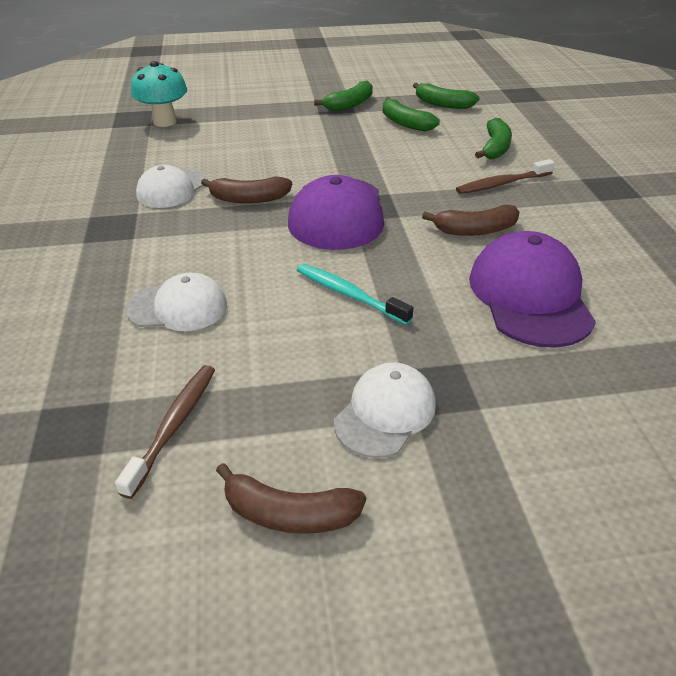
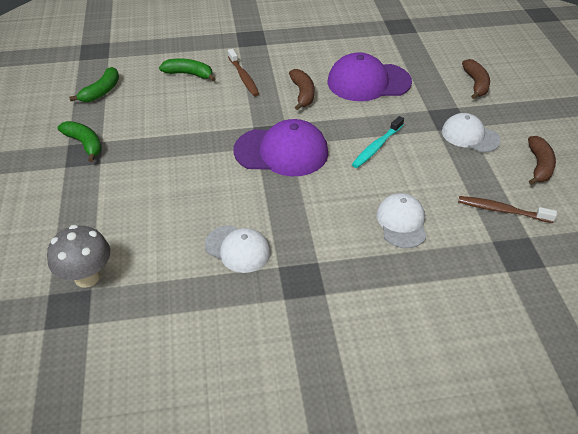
camera: 90 degrees left, 5 degrees up
turquoise mushroom [131,61,187,127] -> grey mushroom [47,225,110,288]
brown banana [201,176,292,203] -> brown banana moved to [462,59,490,99]
green banana [383,97,440,131] -> none

